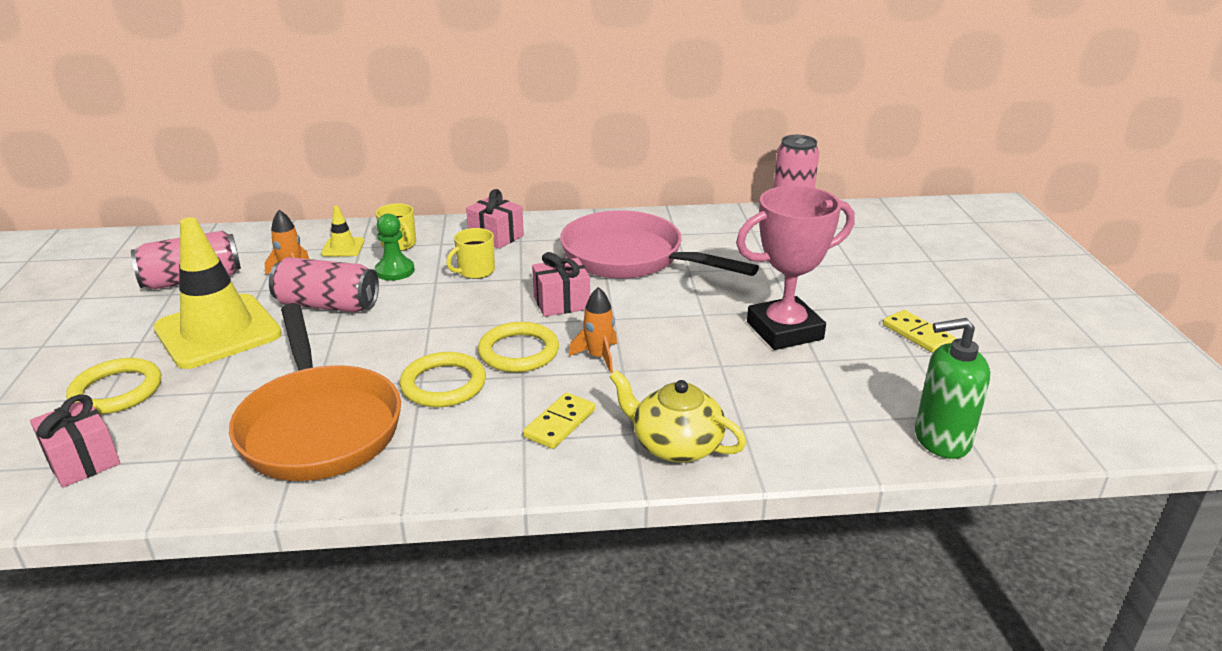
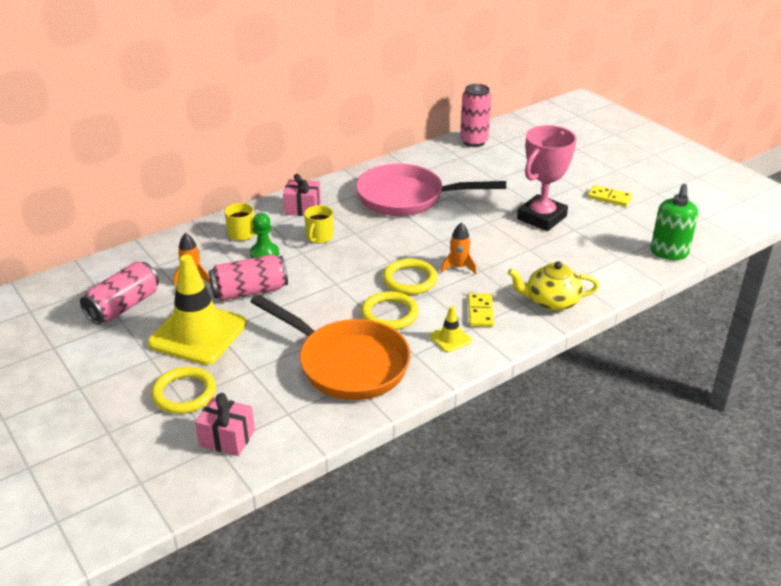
camera: 30 degrees left, 5 degrees up
yellow traffic cone [321,206,365,257] -> yellow traffic cone moved to [430,306,472,353]
pink gift [532,252,590,317] -> none
green soap dispenser [915,318,990,459] -> green soap dispenser turned 45 degrees counterclockwise [650,184,698,260]

